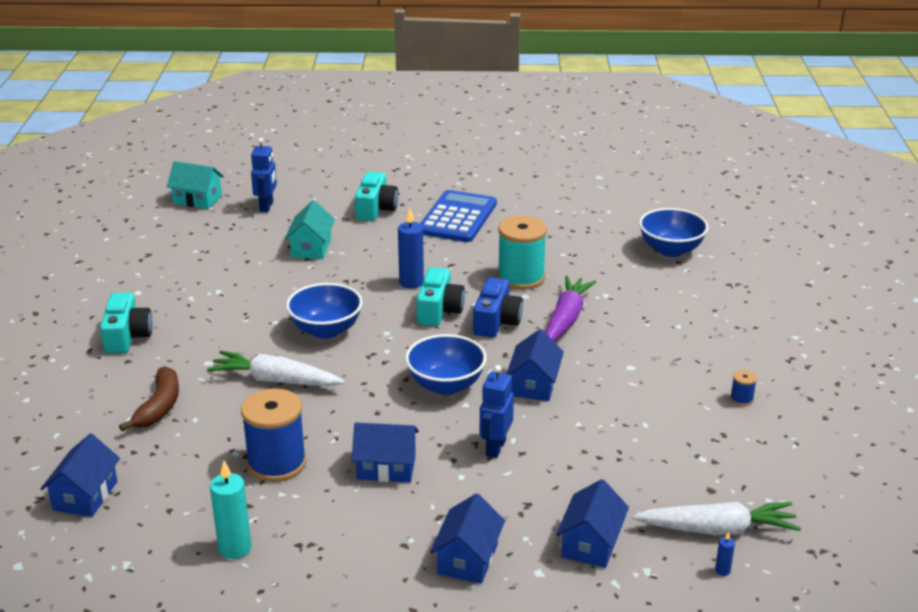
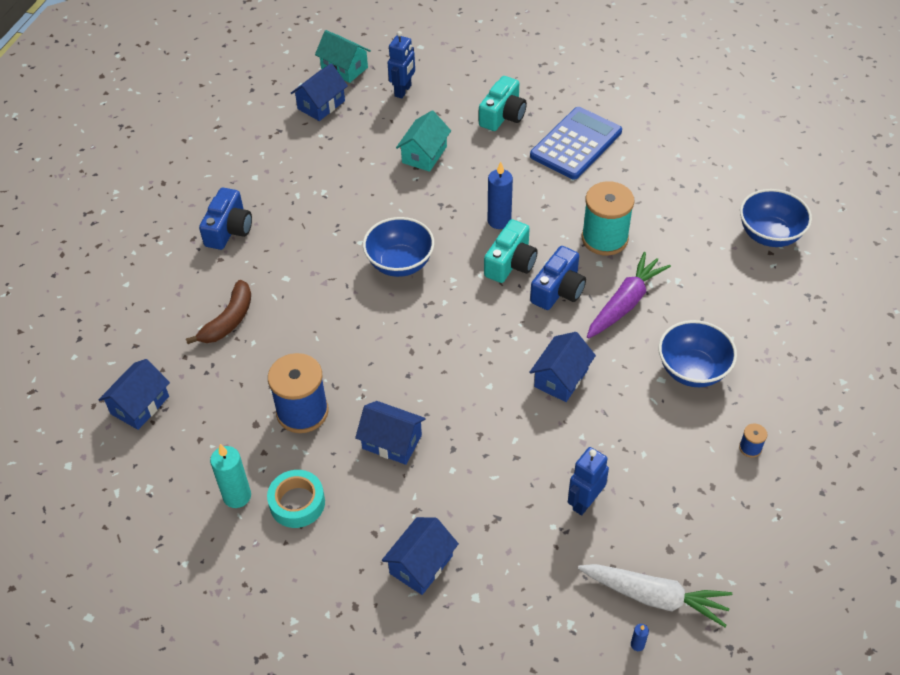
camera: 20 degrees right, 20 degrees up
turquoise camera [100,293,152,354] -> blue camera [199,188,252,250]
white carrot [207,350,345,386] -> none
blue bowl [405,334,487,395] -> blue bowl moved to [658,320,737,387]
blue robot [480,365,514,458] -> blue robot moved to [568,447,609,515]
blue house [556,479,629,568] -> blue house moved to [291,63,348,121]
none -> turquoise tape [267,470,325,528]

